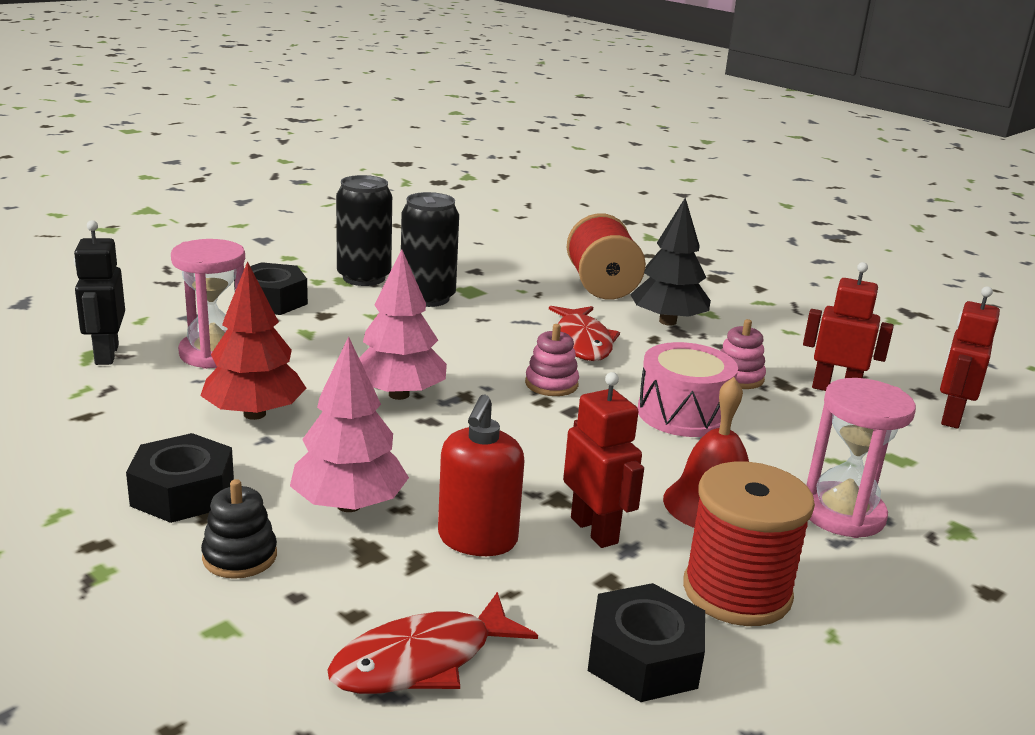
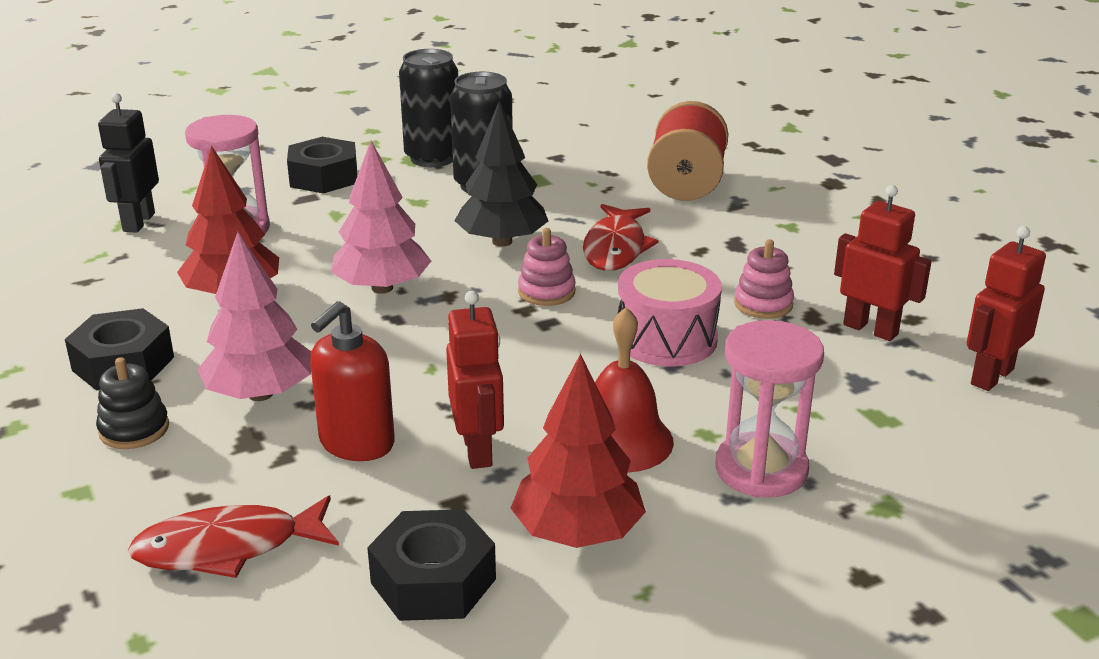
camera: 20 degrees right, 5 degrees up
black tree [630,198,711,326] -> black tree moved to [454,101,548,247]
red spool [683,462,815,626] -> red tree [510,354,646,548]

